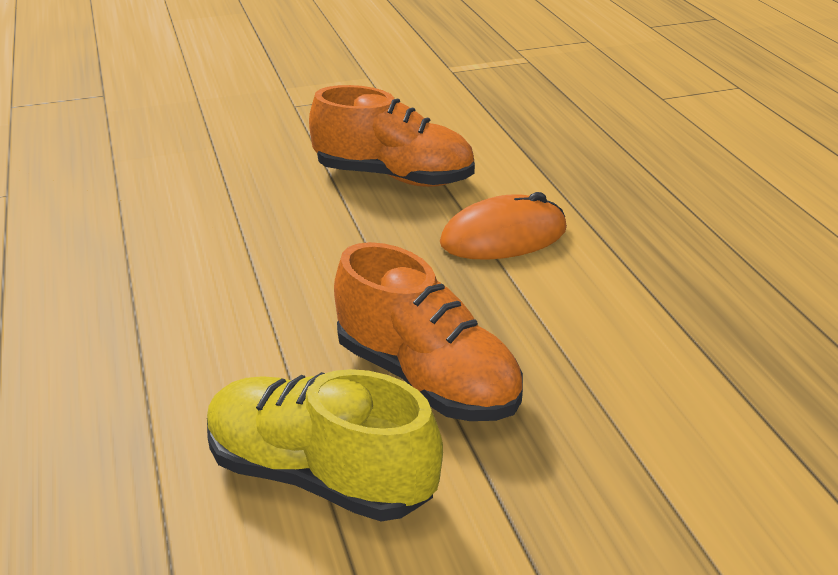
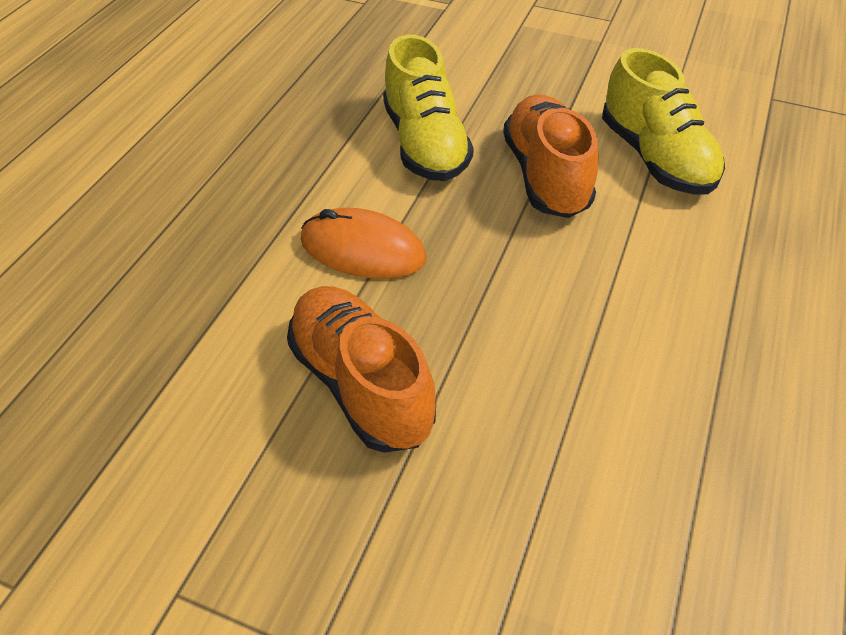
camera: 140 degrees left, 15 degrees up
none -> yellow shoe [383,34,474,181]

